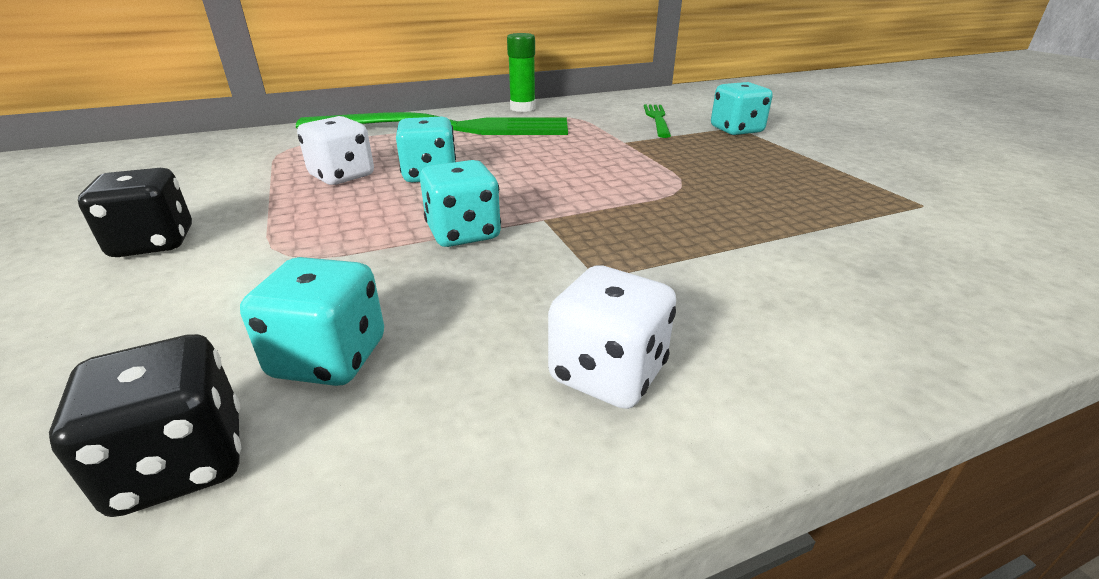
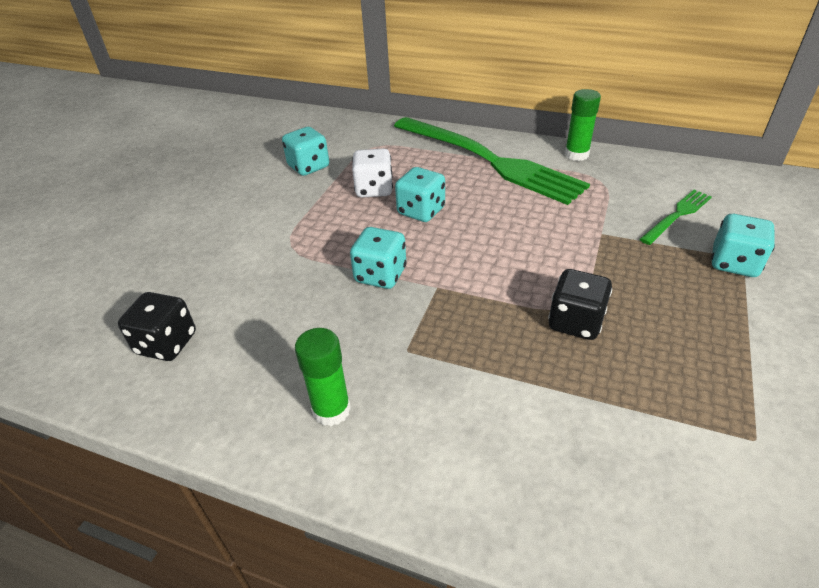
camera: 45 degrees right, 10 degrees up
black dice [78,168,192,257] -> black dice moved to [548,269,612,340]
turquoise dice [240,257,384,386] -> turquoise dice moved to [282,127,329,176]
white dice [548,265,676,409] -> green glue stick [295,328,351,426]

